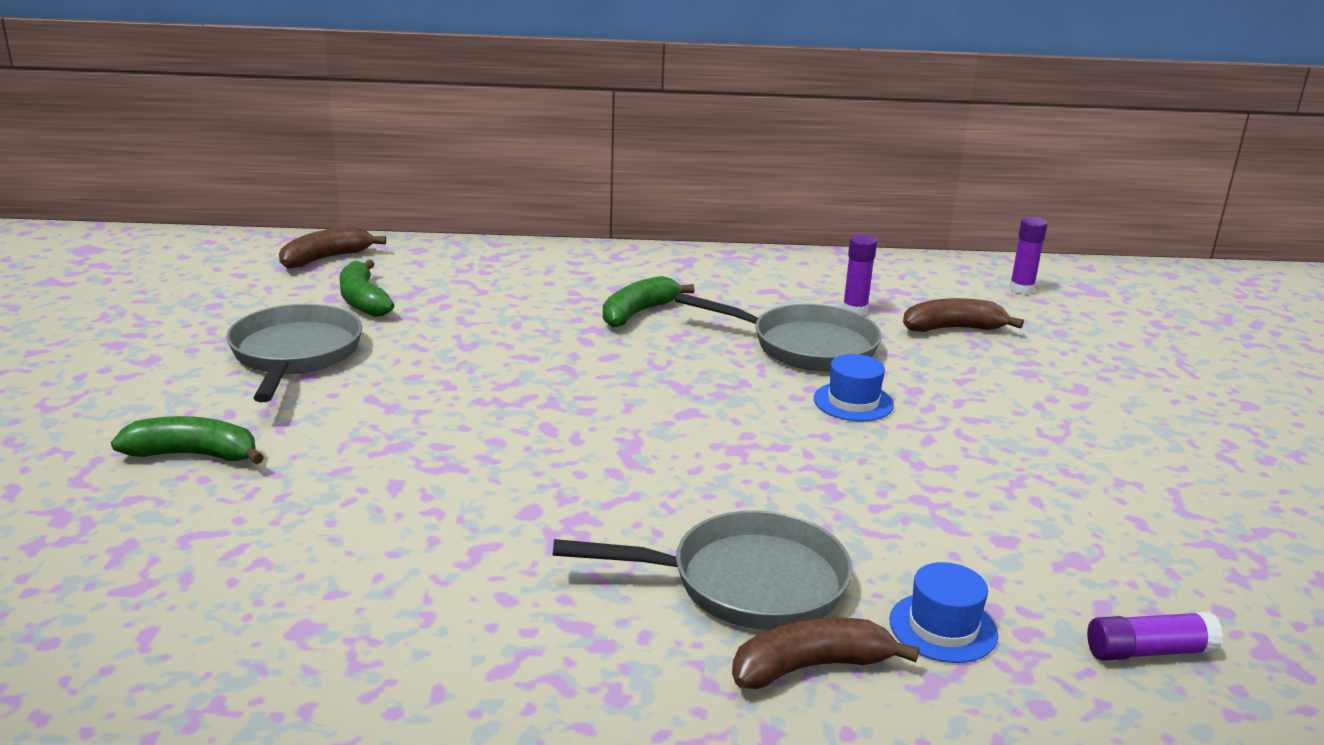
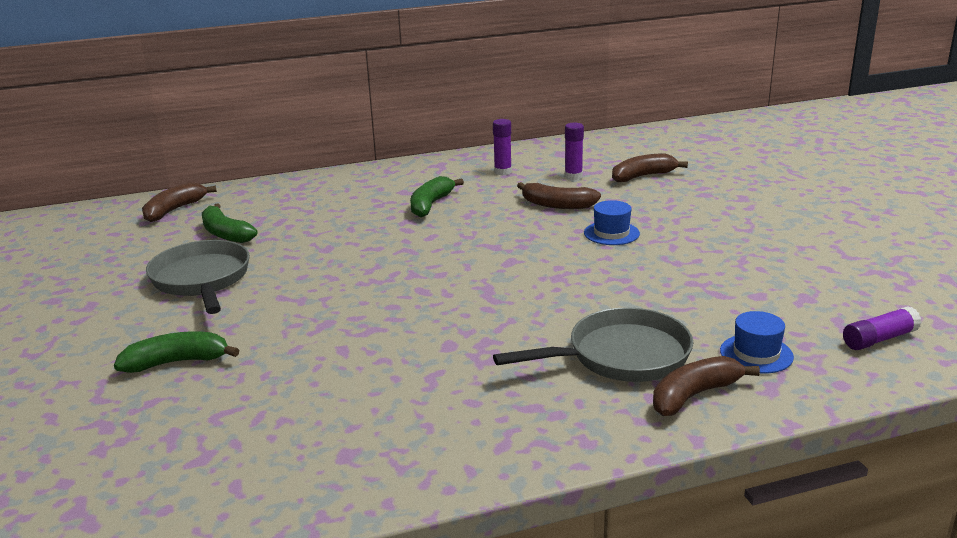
camera: 15 degrees left, 0 degrees up
grey pan [675,293,882,371] -> brown banana [517,182,601,209]
purple glue stick [1009,217,1047,294] -> purple glue stick moved to [493,119,512,175]

